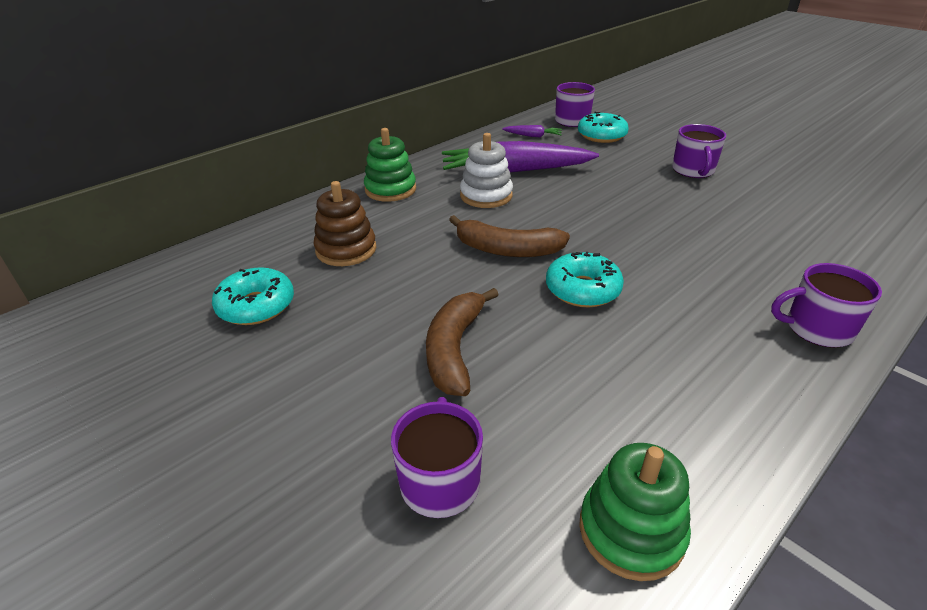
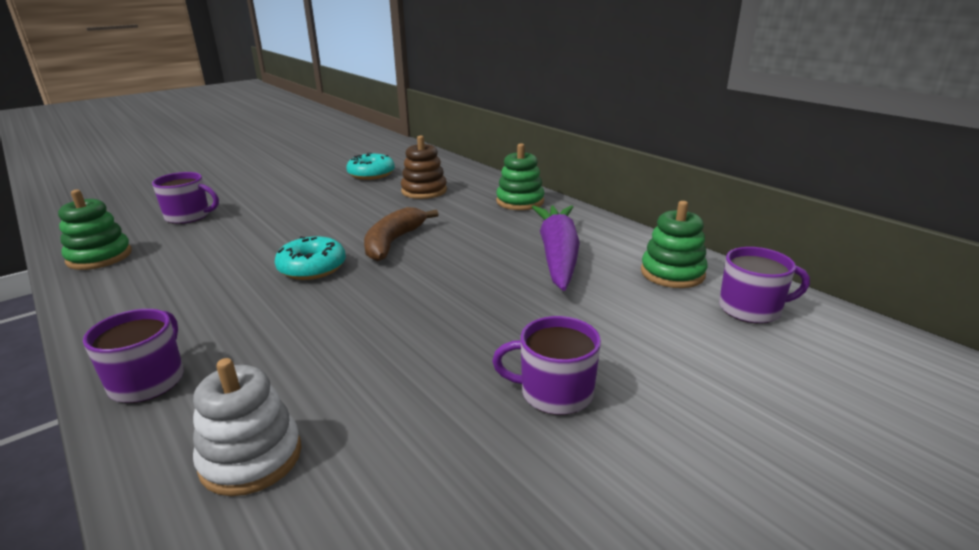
camera: 95 degrees right, 10 degrees down
brown banana [426,288,499,396] -> none
white stacking toy [460,133,513,208] -> white stacking toy moved to [193,358,301,496]
purple carrot [502,125,562,137] -> green stacking toy [641,201,708,288]
turquoise donut [578,112,629,143] -> none

